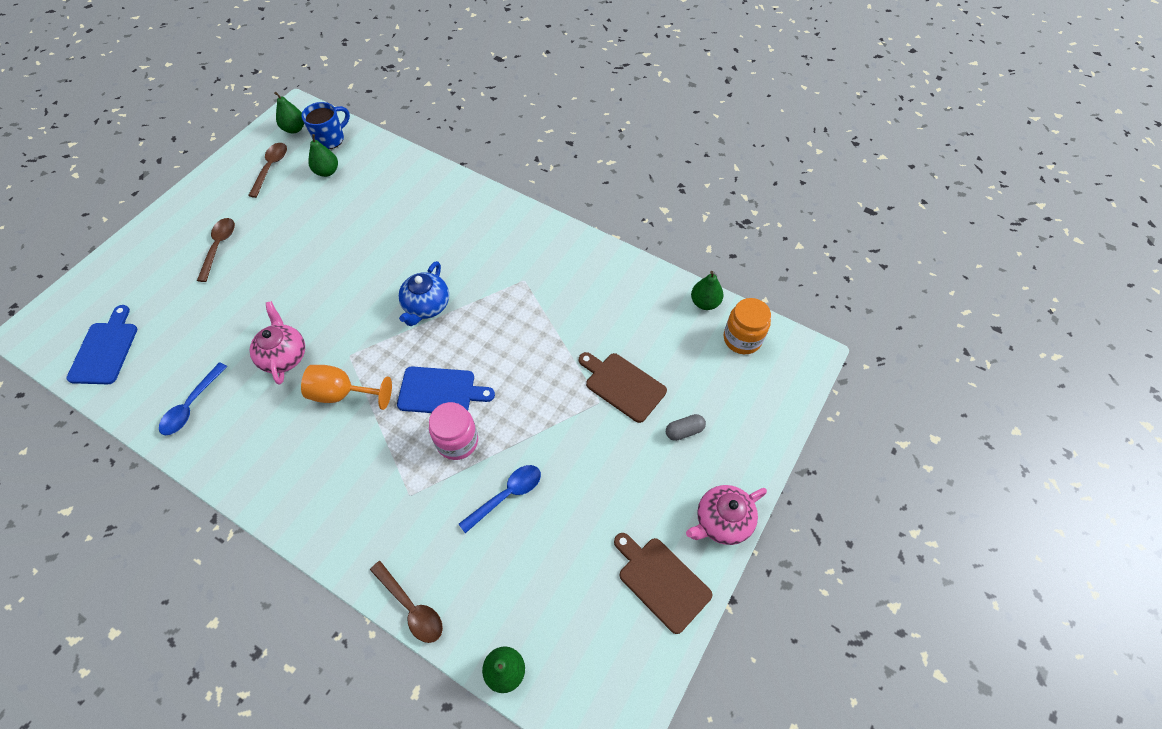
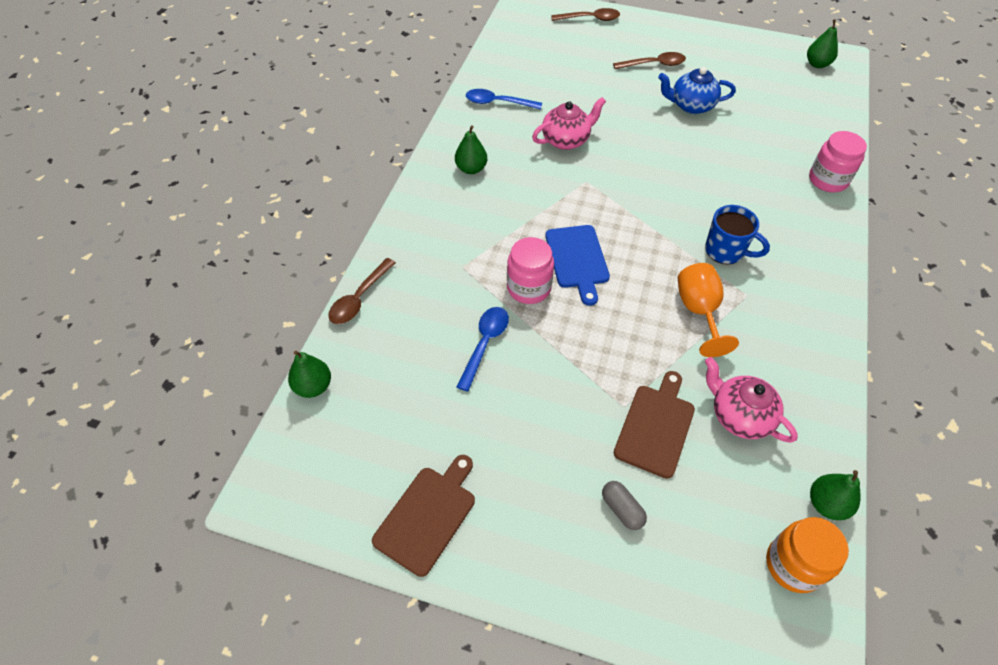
camera: 75 degrees right, 5 degrees down
blue cutting board [66,305,137,384] -> none
brown spoon [248,143,287,198] -> brown spoon moved to [551,8,620,21]
blue mug [301,102,350,149] -> blue mug moved to [705,205,770,265]
orange goblet [301,365,392,410] -> orange goblet moved to [678,263,739,357]
green pear [308,134,338,177] -> green pear moved to [455,125,487,174]
blue teapot [399,261,449,326] -> blue teapot moved to [658,67,736,114]
blue spoon [459,465,541,533] -> blue spoon turned 105 degrees counterclockwise [456,307,509,392]
pink teapot [686,485,767,545] -> pink teapot moved to [705,357,798,443]
none -> pink jar [809,131,867,192]

